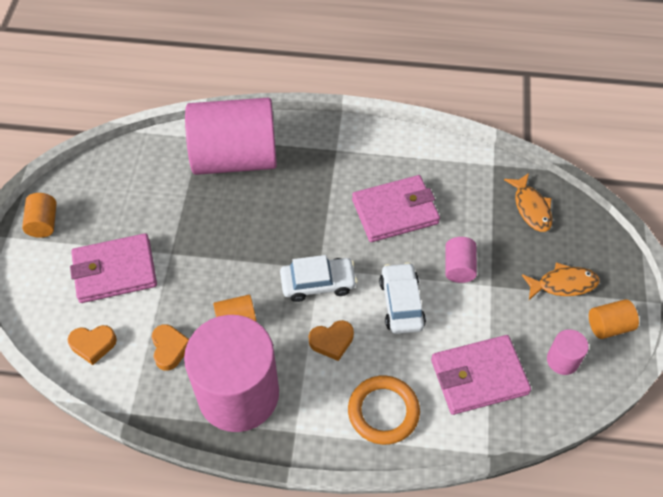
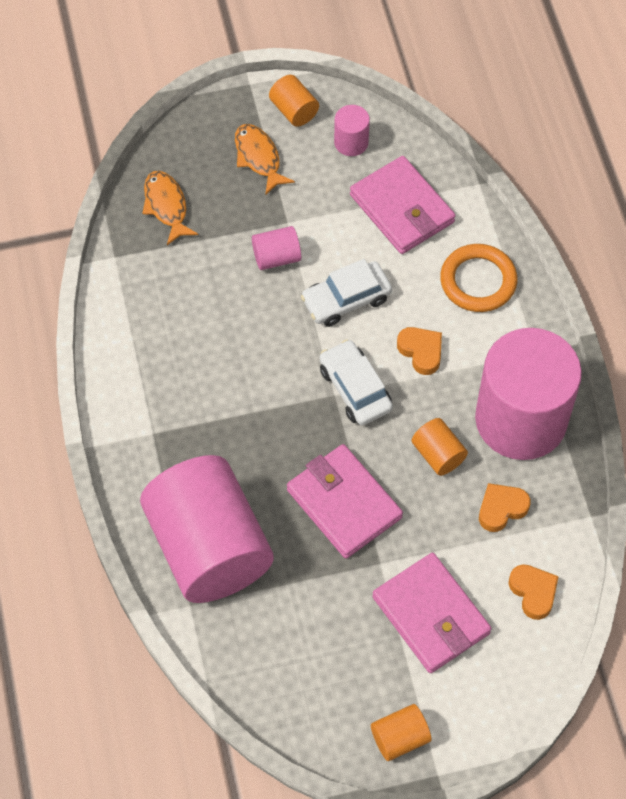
camera: 110 degrees left, 5 degrees up
pink wallet [352,175,440,242] -> pink wallet moved to [287,444,403,559]
orange fish [504,173,552,232] -> orange fish turned 75 degrees counterclockwise [142,171,198,245]

